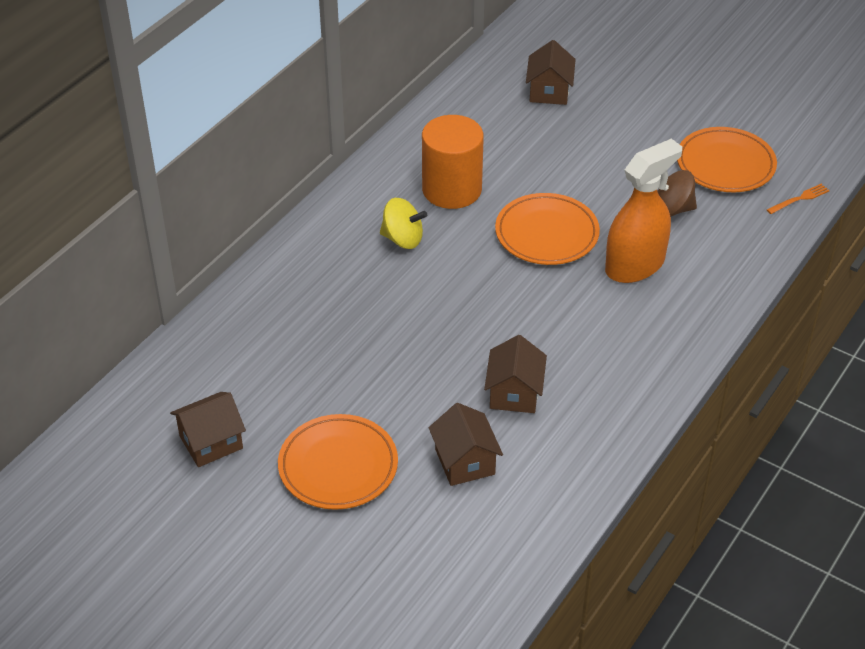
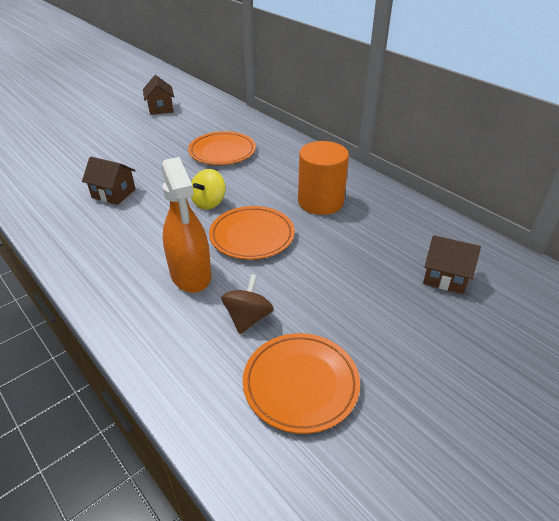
camera: 105 degrees right, 5 degrees down
orange plate [278,414,398,510] -> orange plate moved to [188,131,256,165]
yellow spinning top [380,198,427,249] -> yellow spinning top moved to [191,169,226,210]
brown house [429,403,503,486] -> none
orange fork [767,184,830,214] -> none

